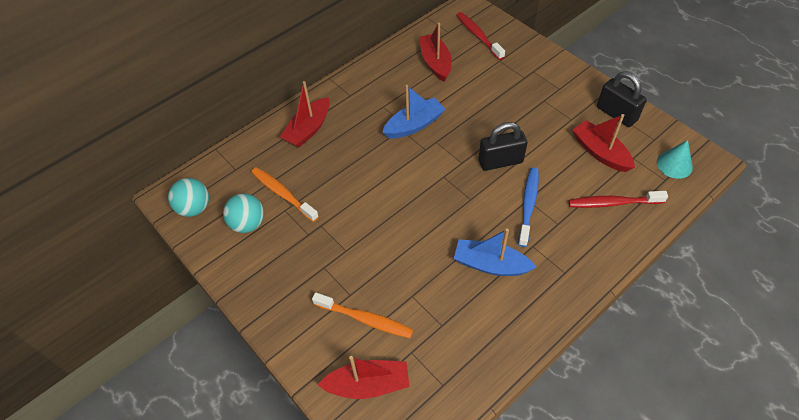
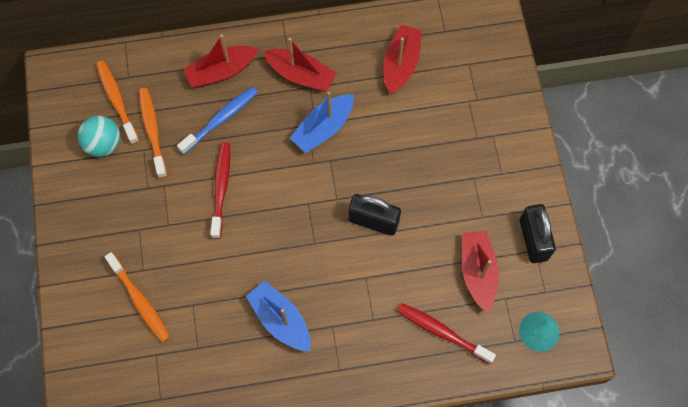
camera: 30 degrees right, 15 degrees up
turquoise ball [168,178,209,217] -> none
red boat [318,356,410,399] -> red boat moved to [263,38,337,92]
blue boat [382,85,445,139] -> blue boat turned 135 degrees clockwise [290,92,354,153]
red toothbrush [457,12,505,60] -> red toothbrush moved to [210,142,230,239]
blue toothbrush [518,167,539,247] -> blue toothbrush moved to [177,86,258,154]
none -> orange toothbrush [96,60,139,145]

